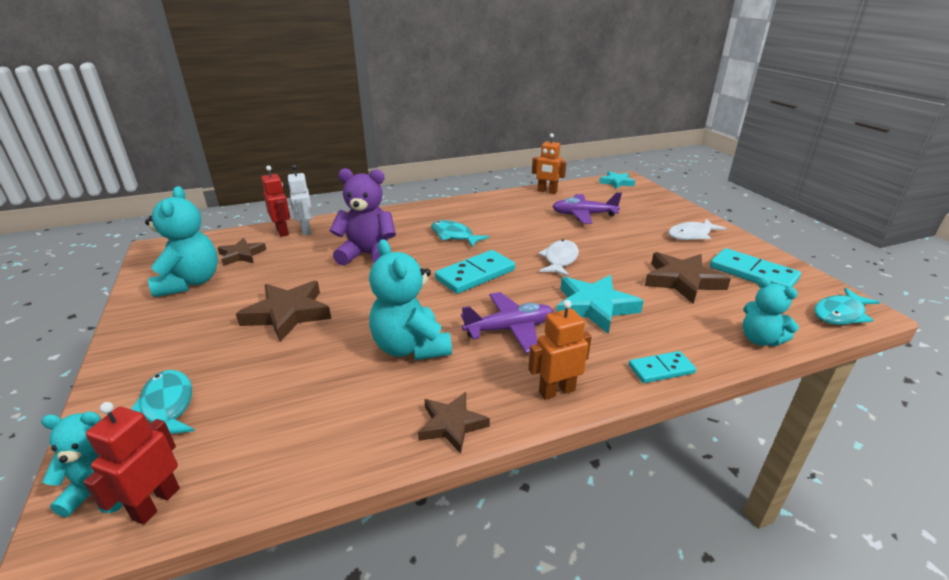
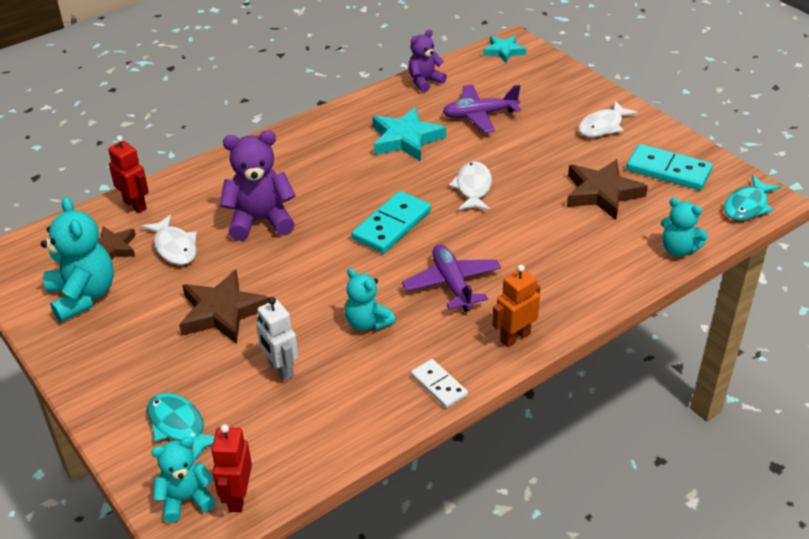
camera: 15 degrees left, 10 degrees up
white robot [287,164,313,236] -> white robot moved to [256,297,298,382]
turquoise teddy bear [369,239,452,360] -> turquoise teddy bear [345,268,395,331], size x0.62
brown star [418,392,490,454] -> white domino [411,359,468,408]
turquoise fish [431,220,489,247] -> none
purple plane [461,292,554,353] -> purple plane turned 75 degrees counterclockwise [402,244,501,312]
orange robot [532,133,567,194] -> purple teddy bear [408,29,447,92]
turquoise star [556,275,644,334] -> turquoise star moved to [372,107,446,162]
turquoise domino [629,351,696,383] -> none
none -> white fish [141,214,197,265]

